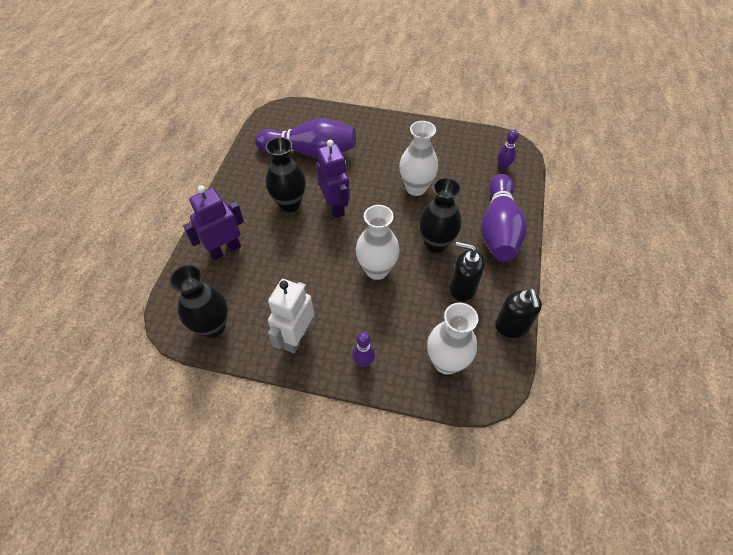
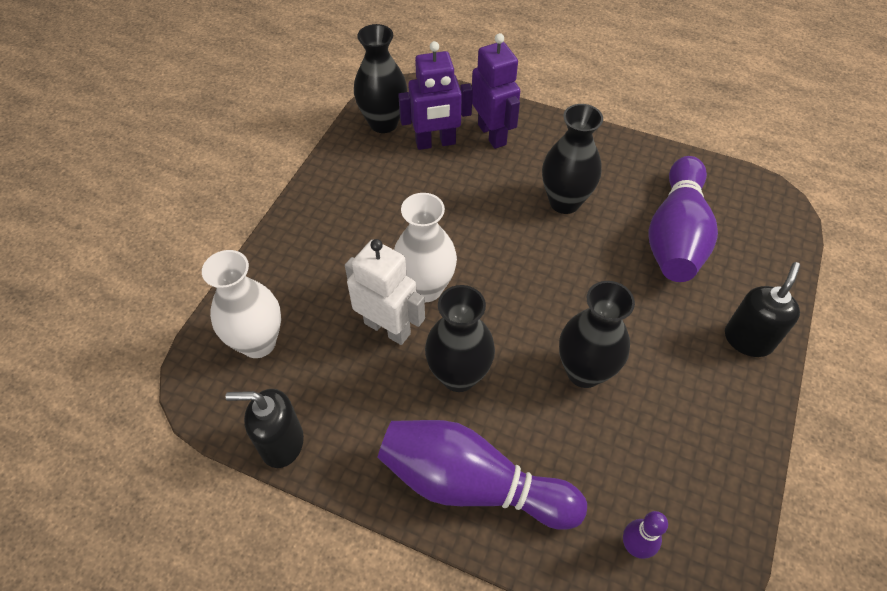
camera: 100 degrees right, 0 degrees up
white robot [268,279,314,354] -> white robot moved to [345,239,425,345]
purple robot [316,140,350,218] -> purple robot moved to [398,41,473,150]
purple bowling pin [352,332,375,367] -> none
white vase [399,121,438,196] -> black vase [559,281,635,388]
black soap dispenser [450,242,485,301] -> black soap dispenser moved to [725,262,800,357]

